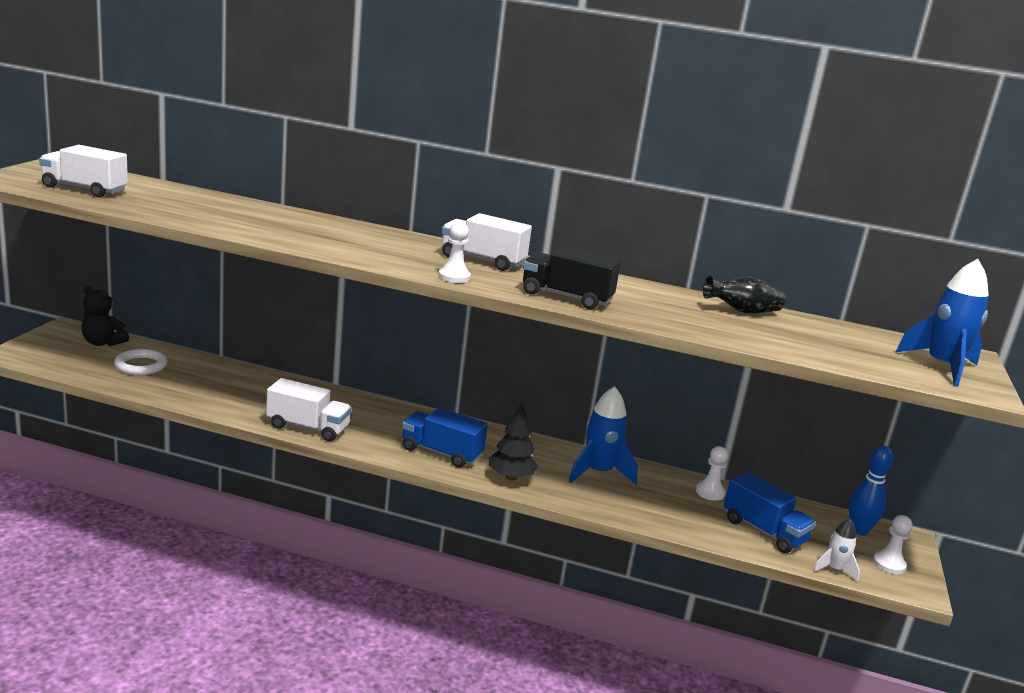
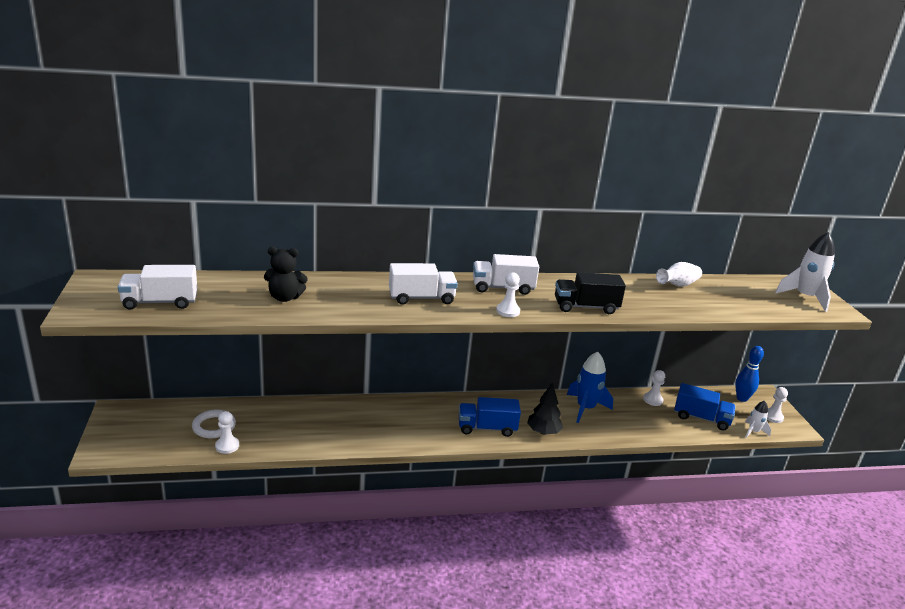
camera: 25 degrees left, 5 degrees up
black teddy bear [81,285,129,346] -> black teddy bear moved to [264,246,308,302]
white truck [266,378,352,441] -> white truck moved to [389,263,458,305]
black vase [703,276,785,314] -> white vase [656,262,702,287]
blue rocket [896,259,989,387] -> white rocket [775,232,835,312]
none -> white pawn [215,411,239,454]

